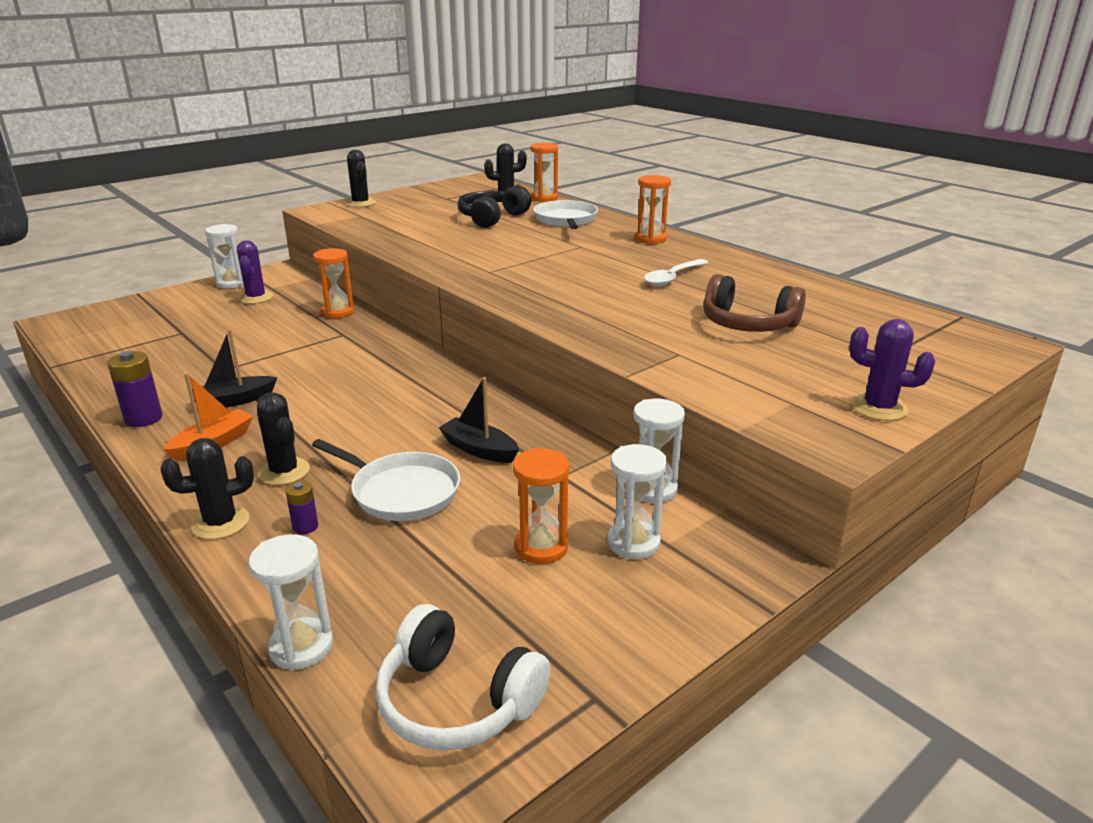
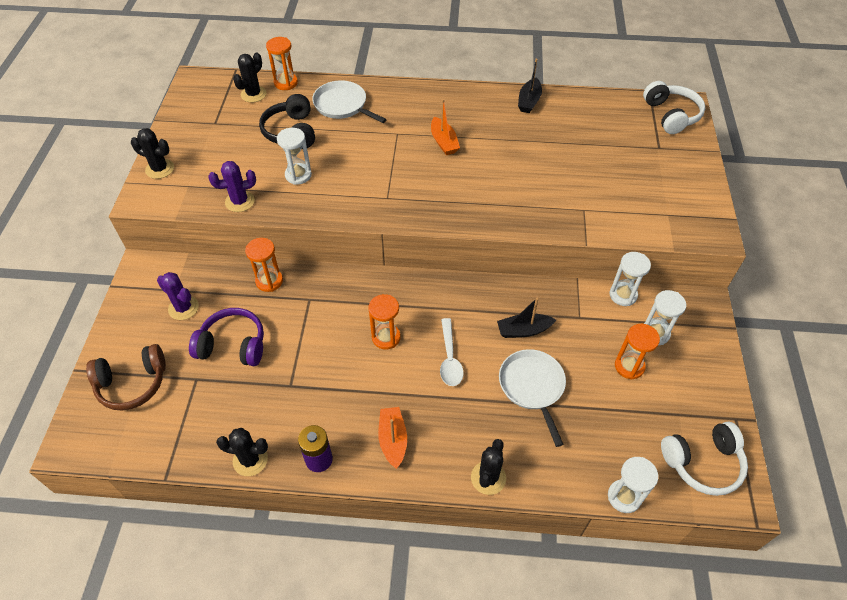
camera: 45 degrees left, 25 degrees up
black boat [192,329,277,407] -> black boat moved to [518,59,542,113]
white hourglass [205,224,244,289] -> white hourglass moved to [277,128,312,185]
black cactus [257,392,310,485] -> black cactus moved to [216,428,268,476]
purple battery [285,481,318,534] -> none
white pan [312,439,460,521] -> white pan turned 90 degrees counterclockwise [499,349,566,447]
orange hourglass [635,175,671,244] -> orange hourglass moved to [368,294,401,350]
white spoon [644,259,708,286] -> white spoon moved to [440,318,464,386]
brown headphones [703,274,806,332] -> brown headphones moved to [86,344,166,410]
purple cactus [849,319,935,421] -> purple cactus moved to [208,161,256,212]
none -> purple headphones [189,308,264,366]
none -> orange boat [431,99,460,155]
none -> white headphones [643,81,705,134]

